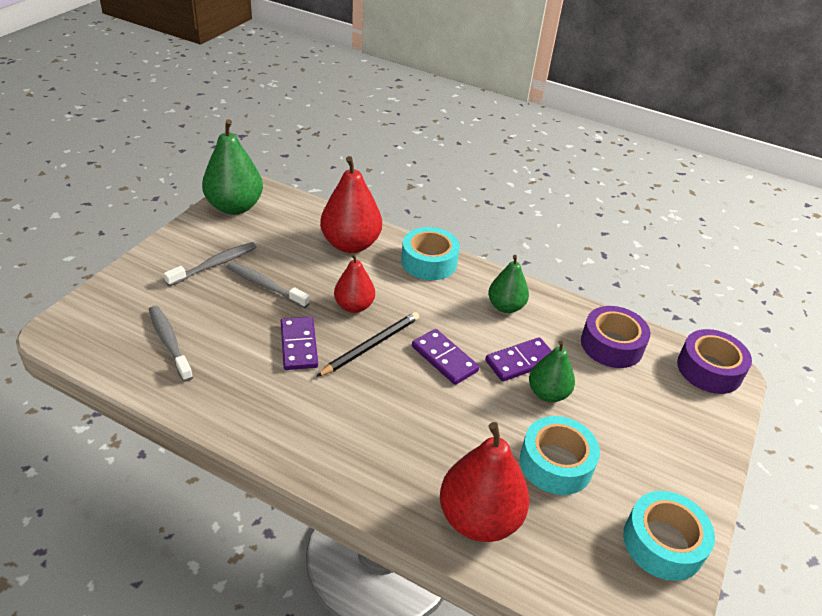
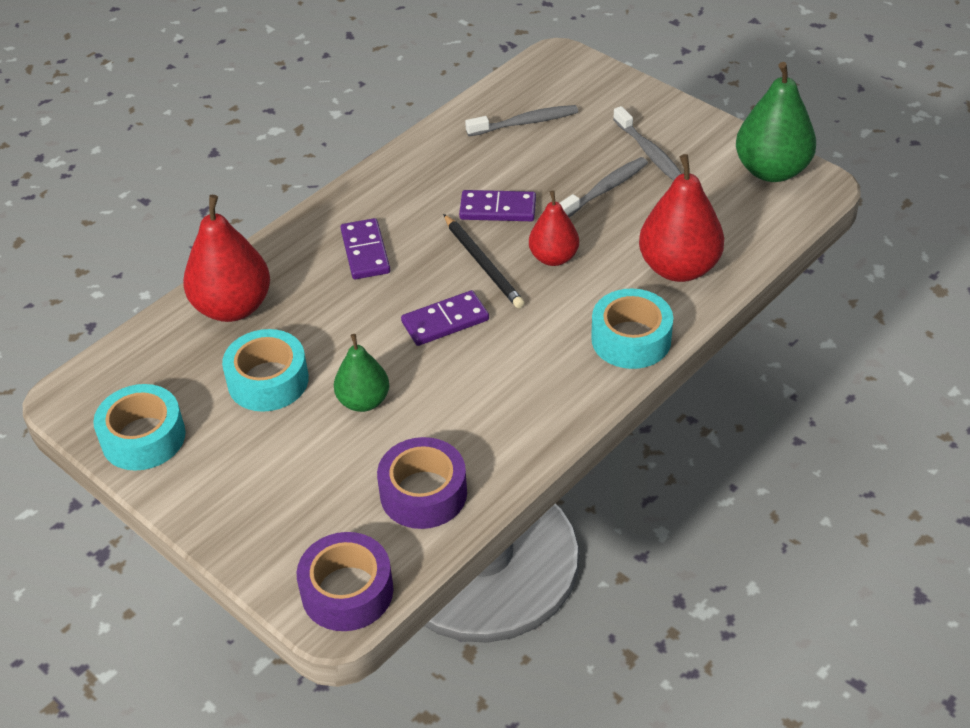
camera: 110 degrees right, 5 degrees up
purple domino [485,337,552,382] -> purple domino moved to [340,218,390,279]
green pear [488,255,529,313] -> none

